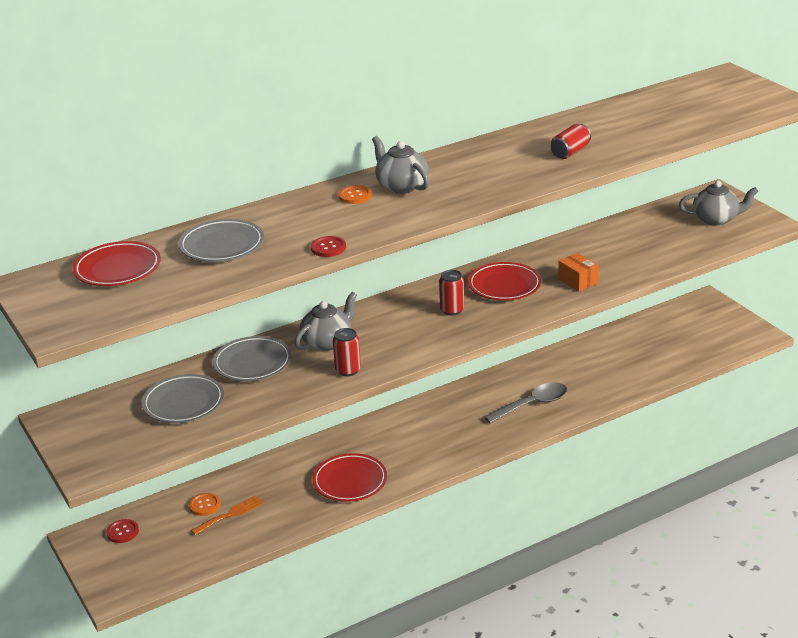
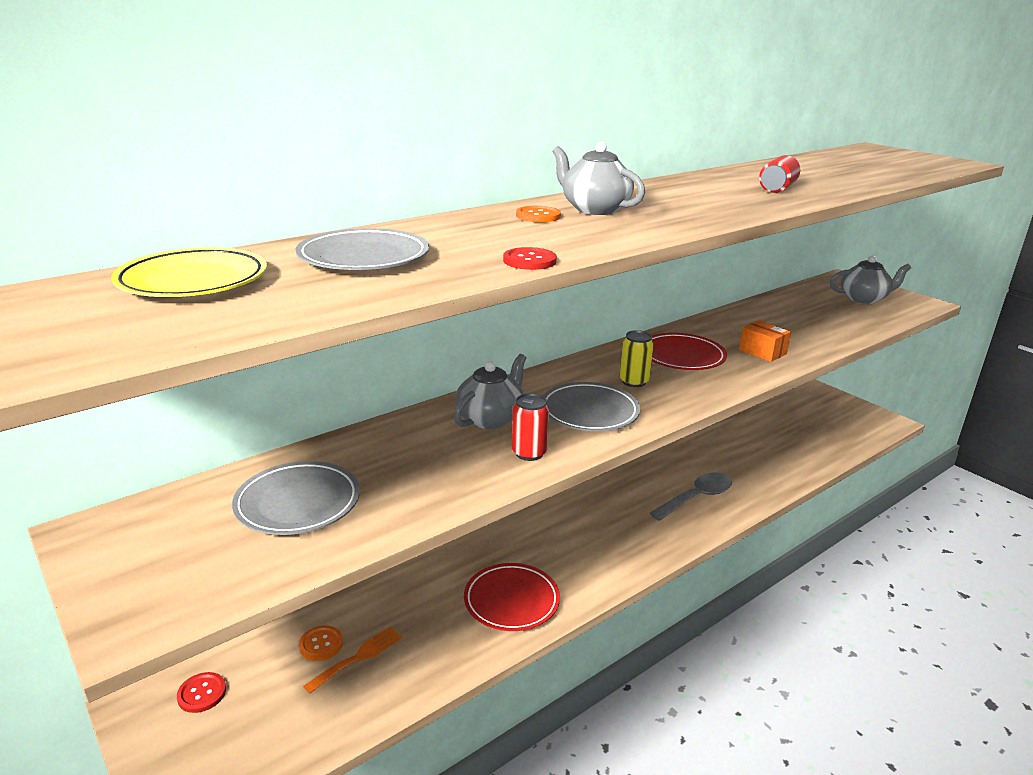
camera: 10 degrees left, 5 degrees down
red plate [73,241,161,286] -> yellow plate [111,247,267,297]
grey plate [213,336,291,381] -> grey plate moved to [543,382,640,431]
red can [439,270,464,316] -> yellow can [619,330,654,387]

